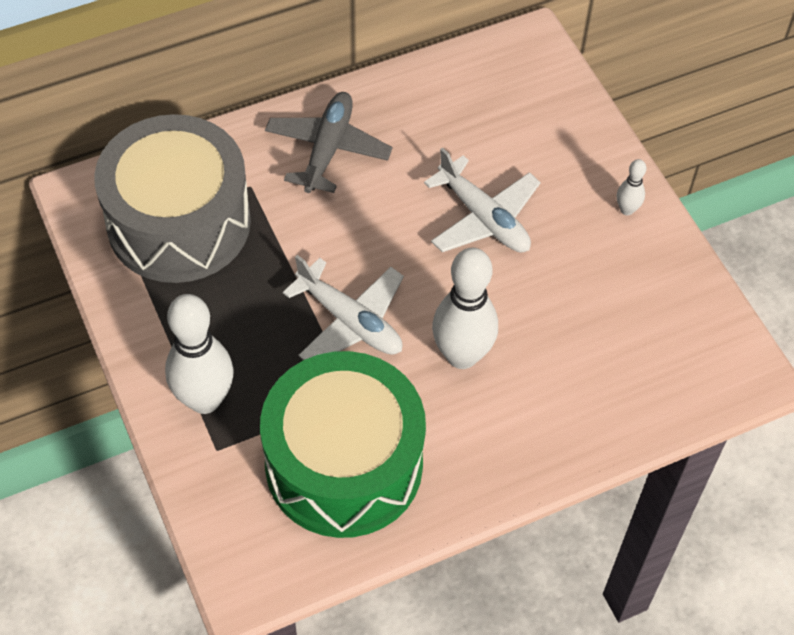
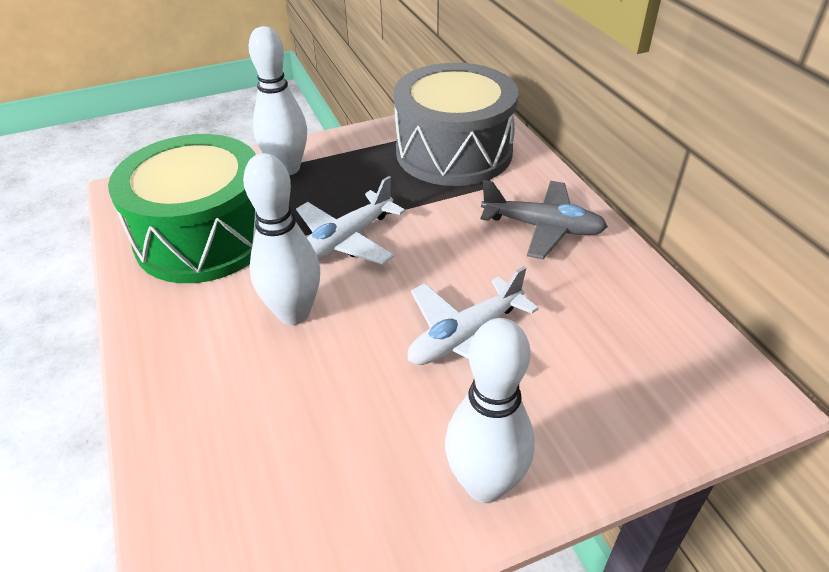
camera: 95 degrees right, 15 degrees down
white bowling pin [617,159,646,215] -> white bowling pin [445,318,535,503], size x2.16

